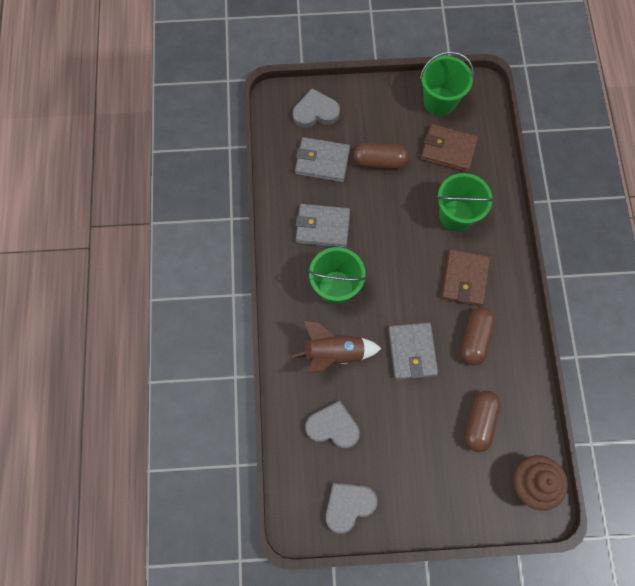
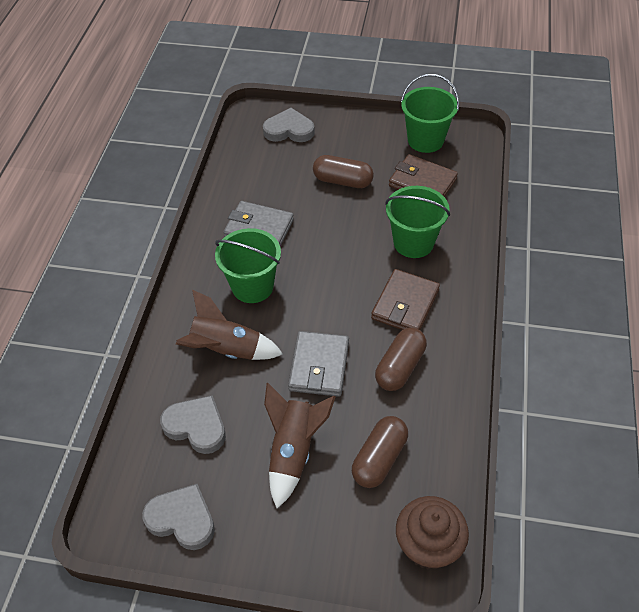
camera: 15 degrees right, 20 degrees down
grey wallet [295,137,350,182] -> none
grey heart [326,483,377,534] -> grey heart turned 45 degrees clockwise [142,484,215,550]
none -> brown rocket [264,383,336,508]

